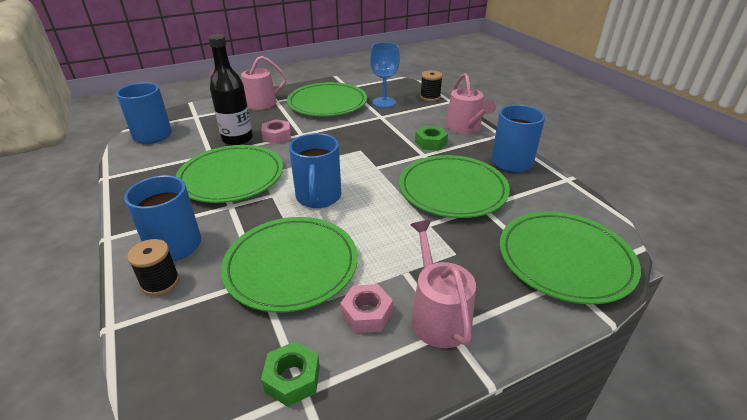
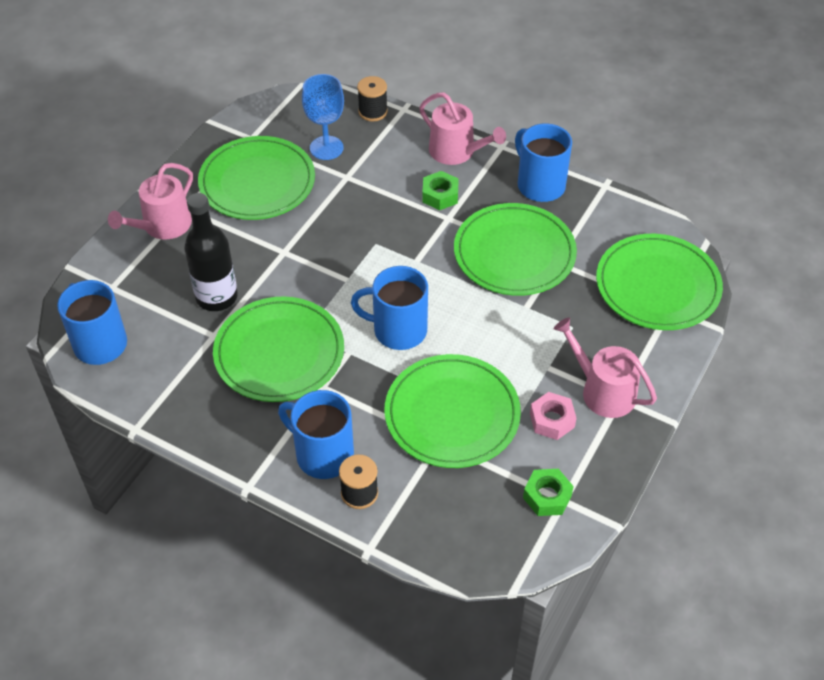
camera: 35 degrees left, 15 degrees up
pink nut [261,119,291,144] -> none
blue mug [289,133,341,208] -> blue mug turned 135 degrees clockwise [351,266,428,350]

